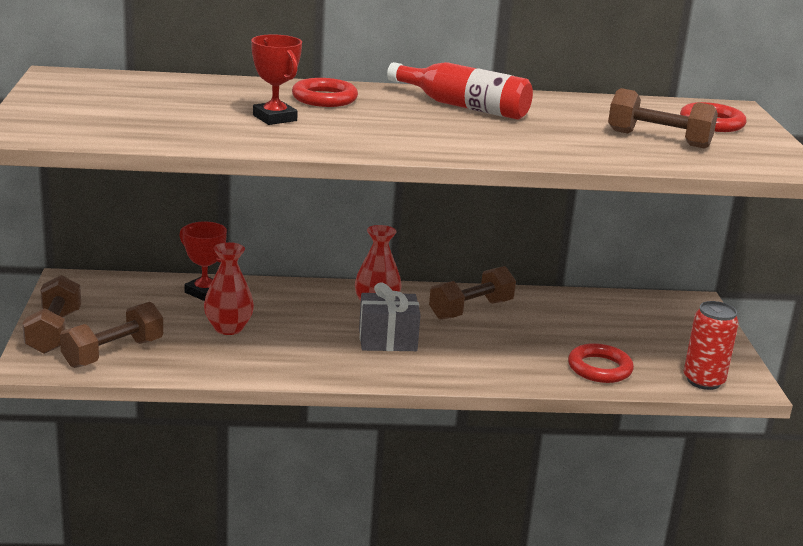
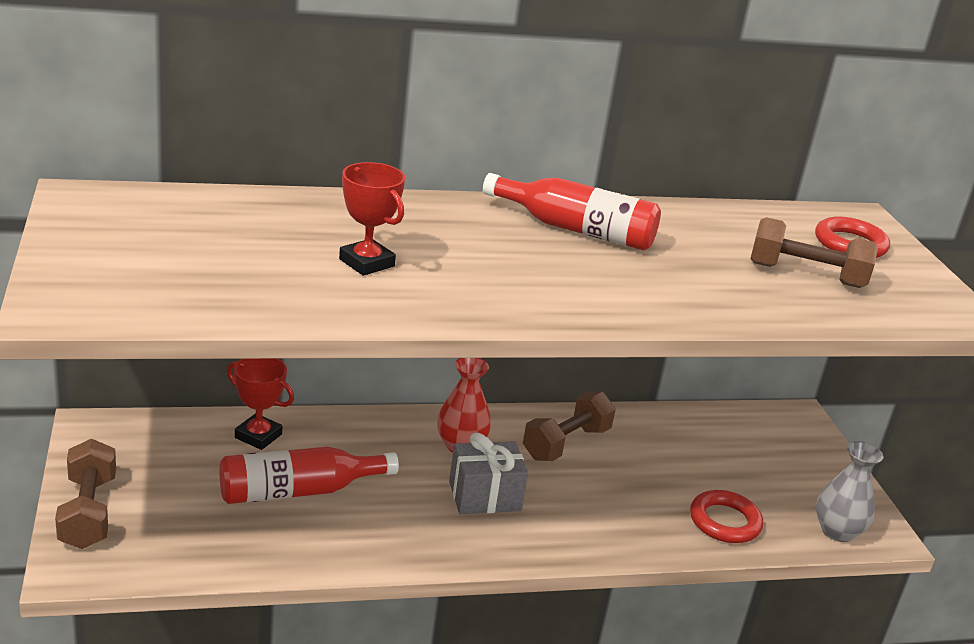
camera: 10 degrees left, 5 degrees up
brown dumbbell [60,302,163,368] -> none
red vase [204,242,254,335] -> red bottle [219,447,399,504]
red ring [292,78,358,107] -> none
red can [684,301,739,390] -> grey vase [816,441,884,542]

